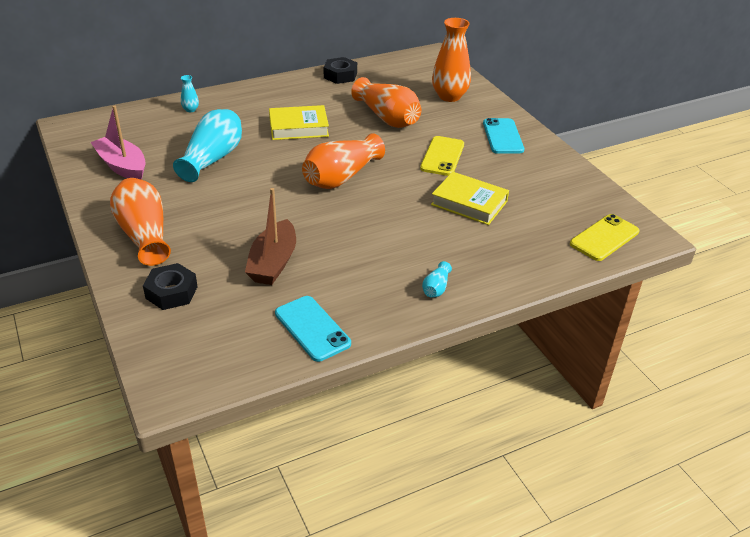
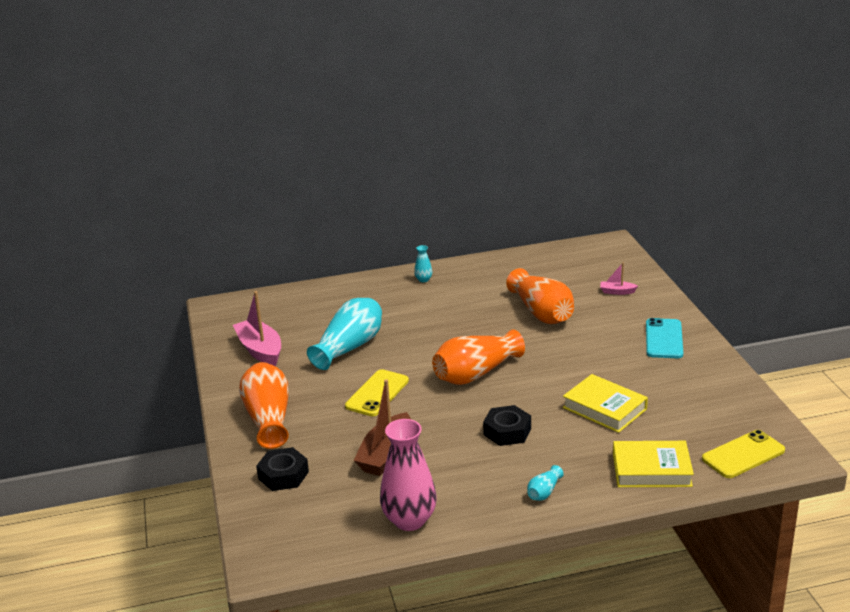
camera: 15 degrees right, 10 degrees down
turquoise vase [181,75,199,112] -> turquoise vase moved to [414,245,432,282]
yellow book [269,105,329,140] -> yellow book moved to [613,441,694,487]
turquoise phone [275,296,351,362] -> pink vase [380,419,436,531]
black nut [324,57,357,84] -> black nut moved to [483,405,531,446]
yellow phone [420,136,464,176] -> yellow phone moved to [345,369,409,416]
orange vase [432,18,471,102] -> pink boat [600,262,638,295]

